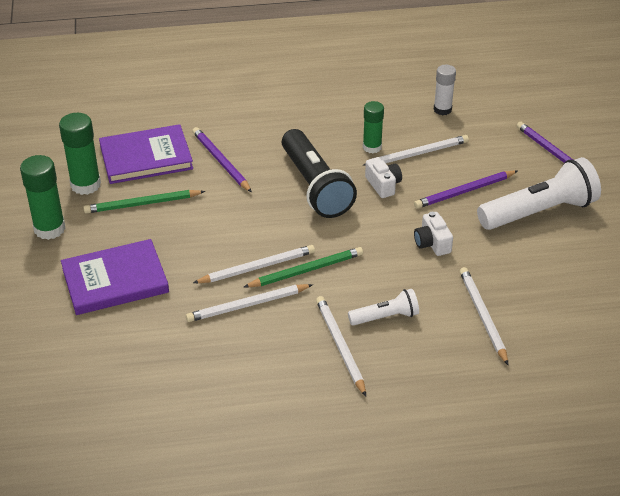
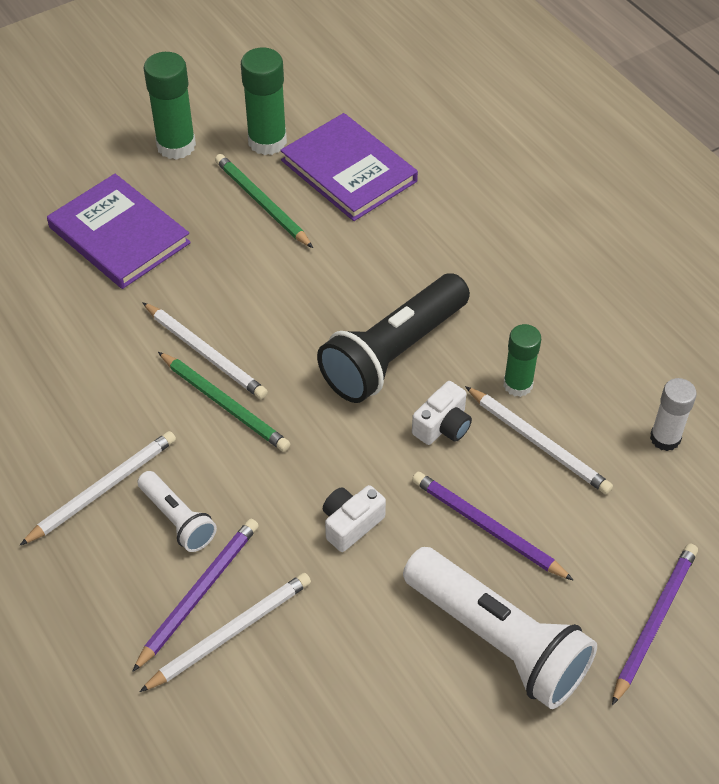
camera: 65 degrees right, 10 degrees up
white pencil [186,284,313,322] -> none
purple pencil [192,127,252,192] -> purple pencil moved to [132,519,259,672]

